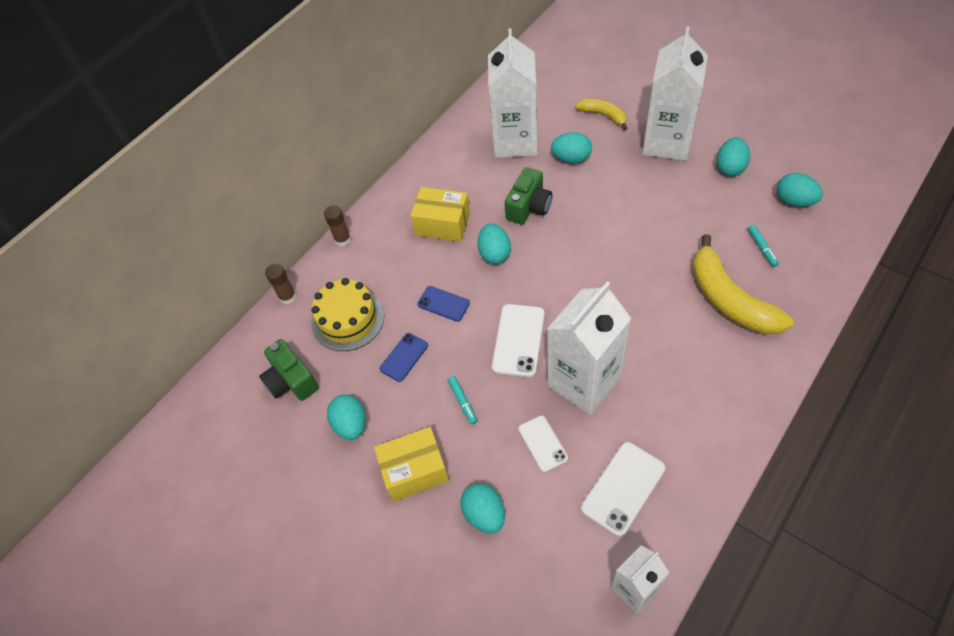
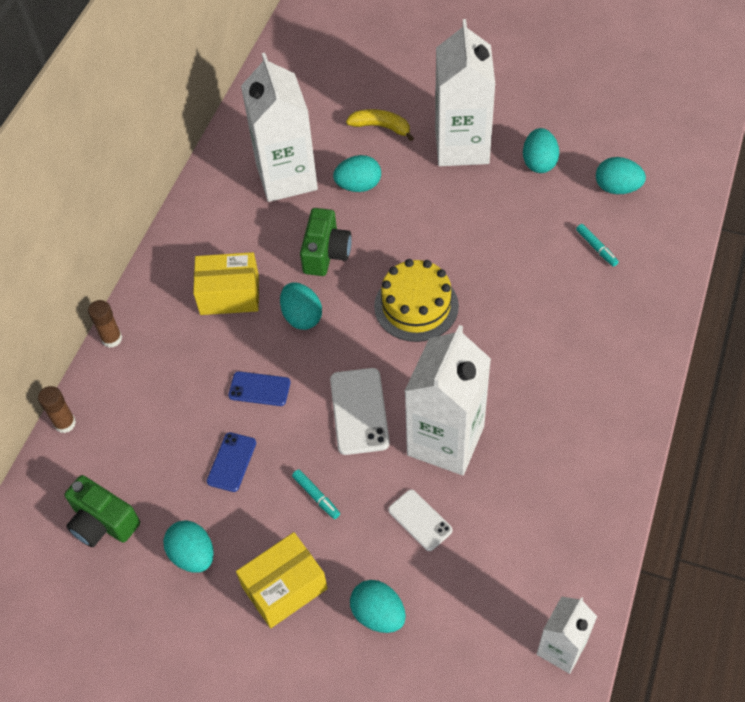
camera: 20 degrees left, 0 degrees up
yellow cake [312,278,384,351] -> yellow cake moved to [374,259,459,342]
white phone [581,442,665,536] -> none
yellow banana [692,234,794,335] -> none

